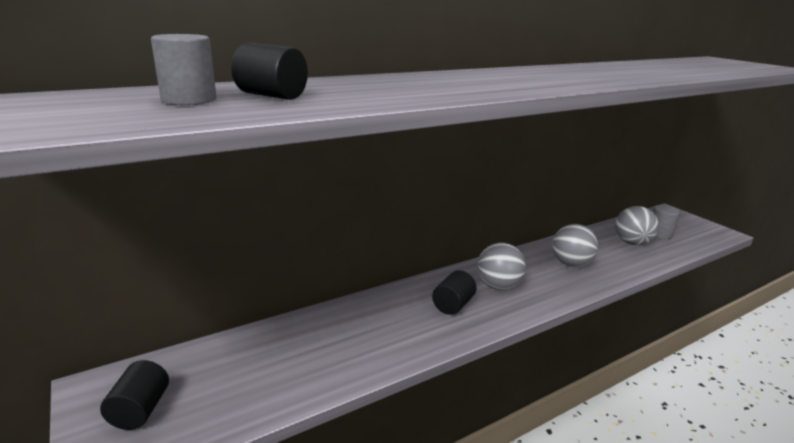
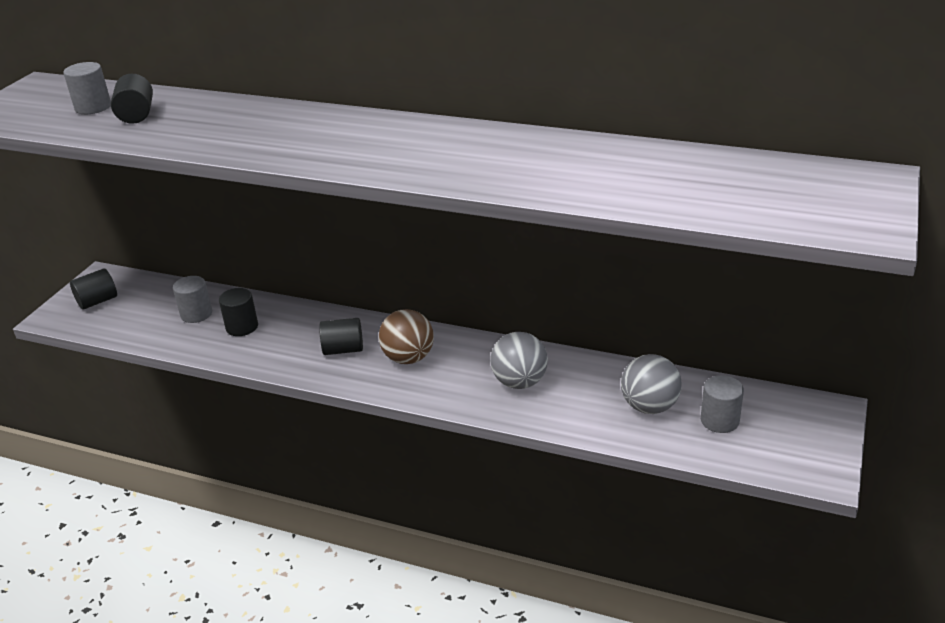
camera: 55 degrees right, 10 degrees up
grey ball [477,243,526,290] -> brown ball [379,309,434,364]
none -> grey cylinder [173,276,212,323]
none -> black cylinder [219,288,258,336]

